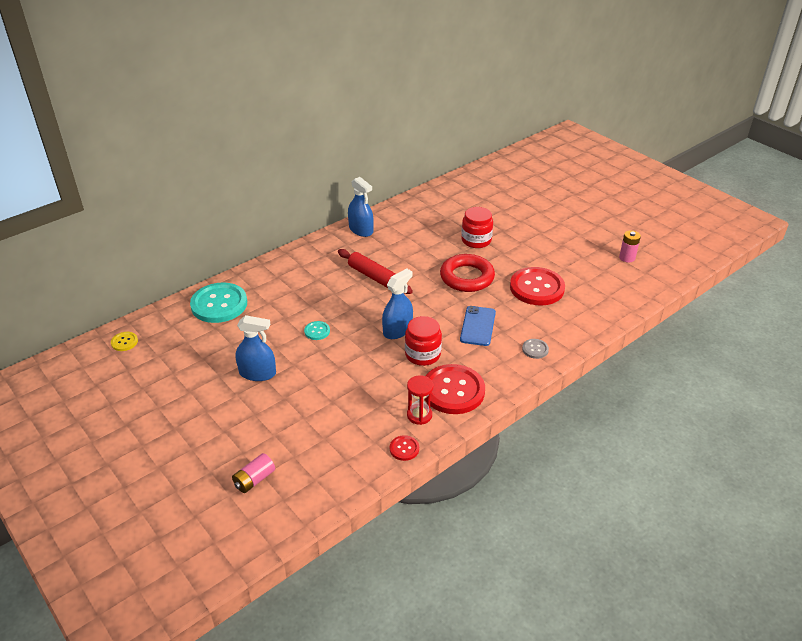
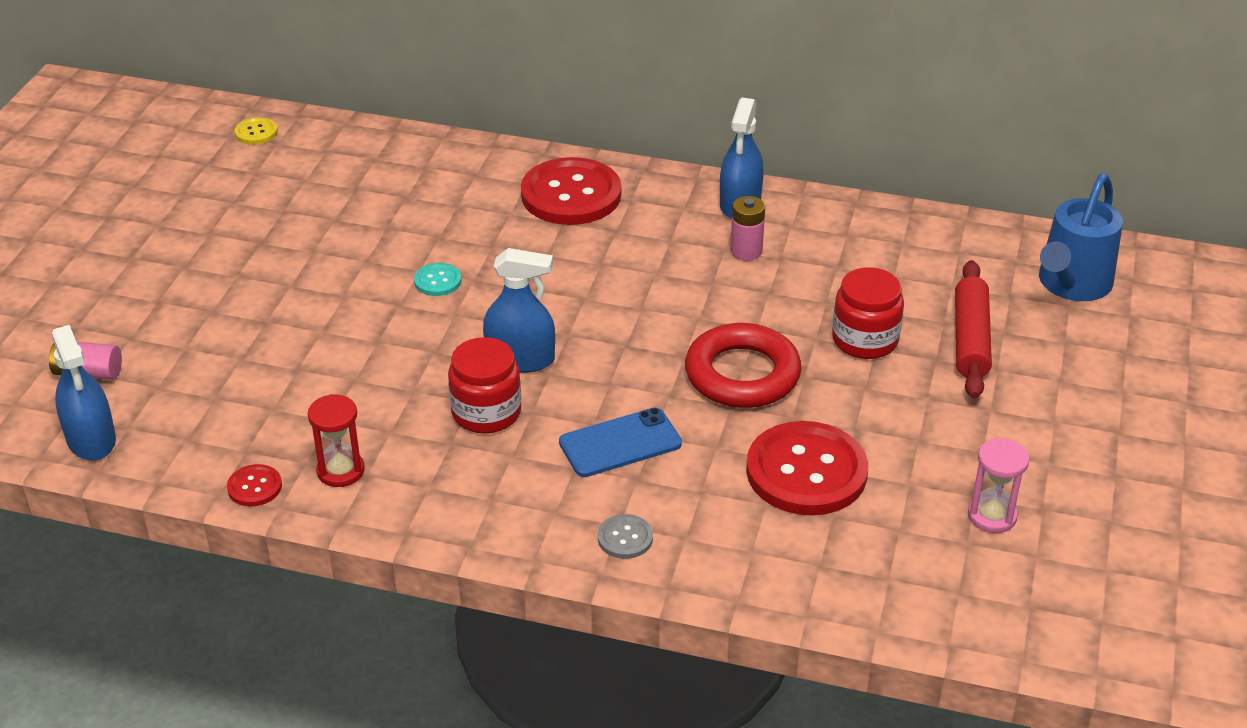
camera: 55 degrees right, 0 degrees up
turquoise button [190,282,247,323] -> none
blue spray bottle [235,315,276,381] -> blue spray bottle moved to [52,325,116,461]
red rolling pin [338,249,413,294] -> red rolling pin moved to [955,260,992,399]
red button [425,364,485,414] -> red button moved to [521,157,621,225]
pink battery [619,230,641,262] -> pink battery moved to [731,196,765,260]
none -> pink hourglass [968,438,1029,533]
none -> blue watering can [1039,174,1123,301]

